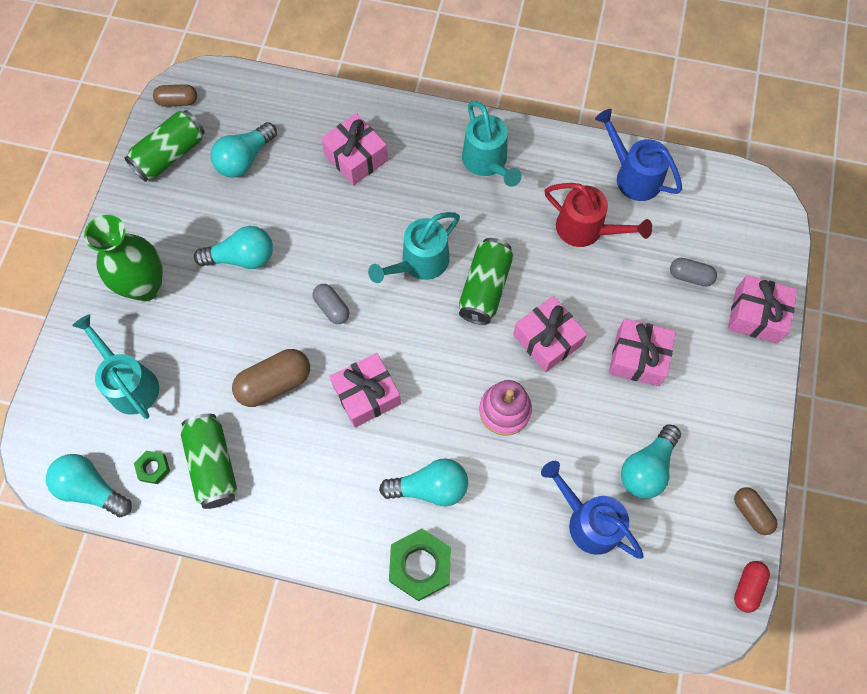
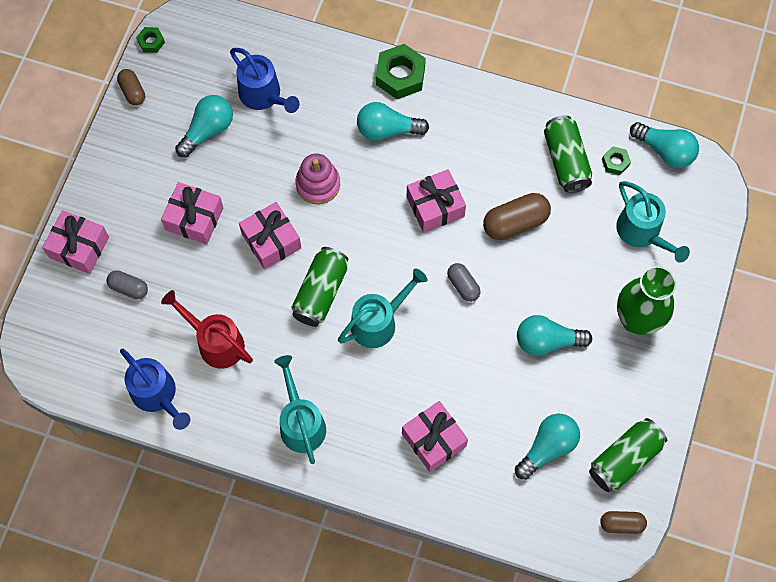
camera: 175 degrees left, 0 degrees up
red capsule [734,561,770,613] -> green nut [136,27,165,53]

